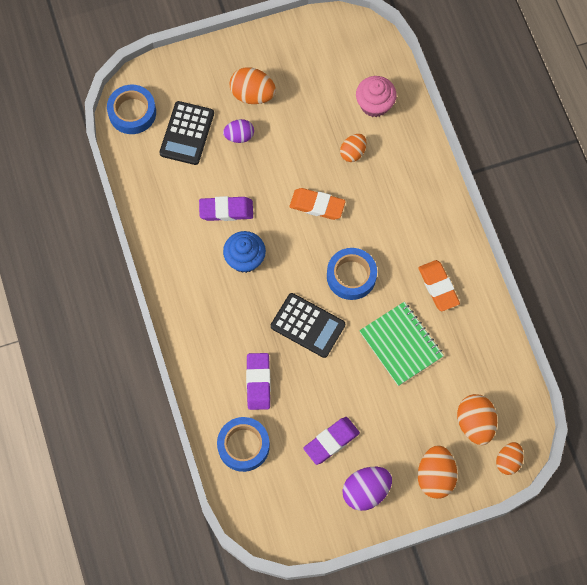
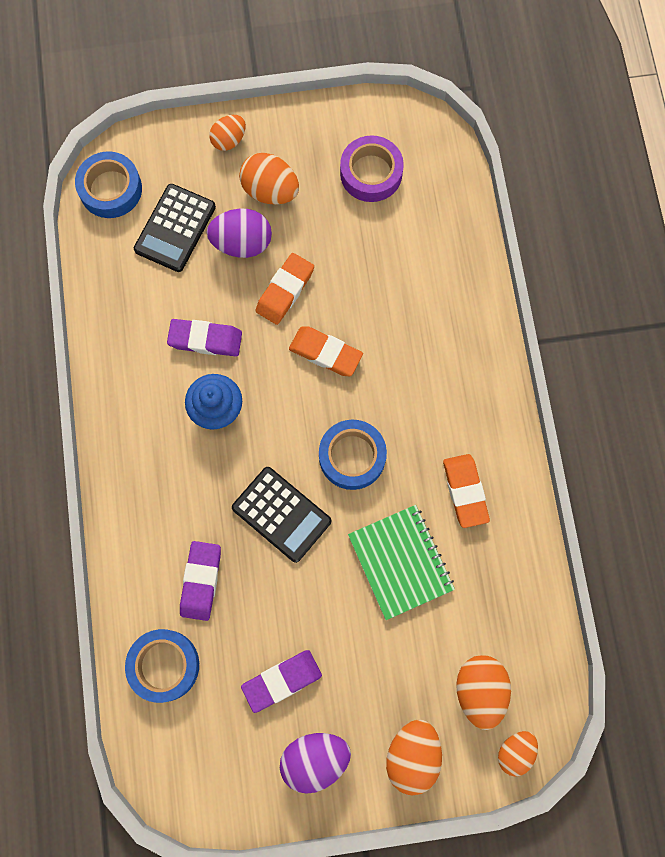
camera: 10 degrees right, 5 degrees up
purple egg [223,119,254,143] -> purple egg [207,209,272,258], size x1.54
orange egg [340,134,367,162] -> orange egg moved to [209,115,246,151]
pink cupcake [356,76,397,117] -> none
none -> orange eraser [255,253,314,325]
none -> purple tape [340,136,404,202]

